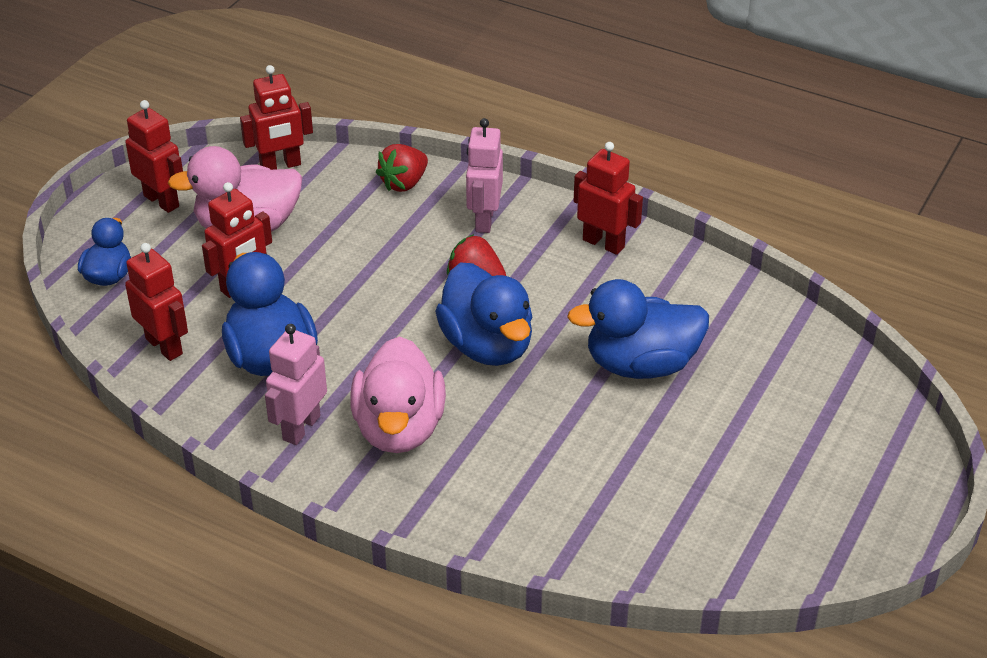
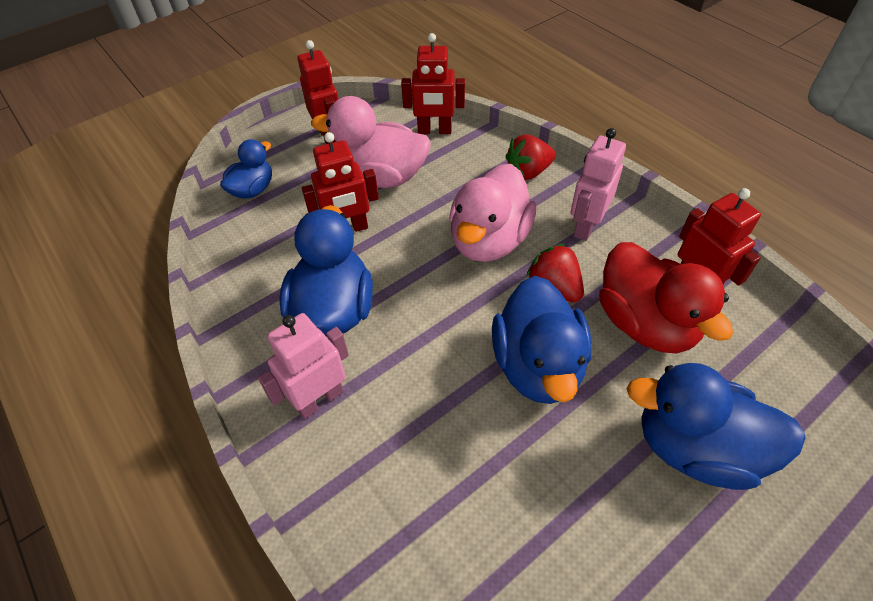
camera: 25 degrees right, 10 degrees up
red robot [125,243,188,361] -> none
pink duck [350,336,446,453] -> pink duck moved to [449,164,536,262]
none -> red duck [599,242,733,354]

